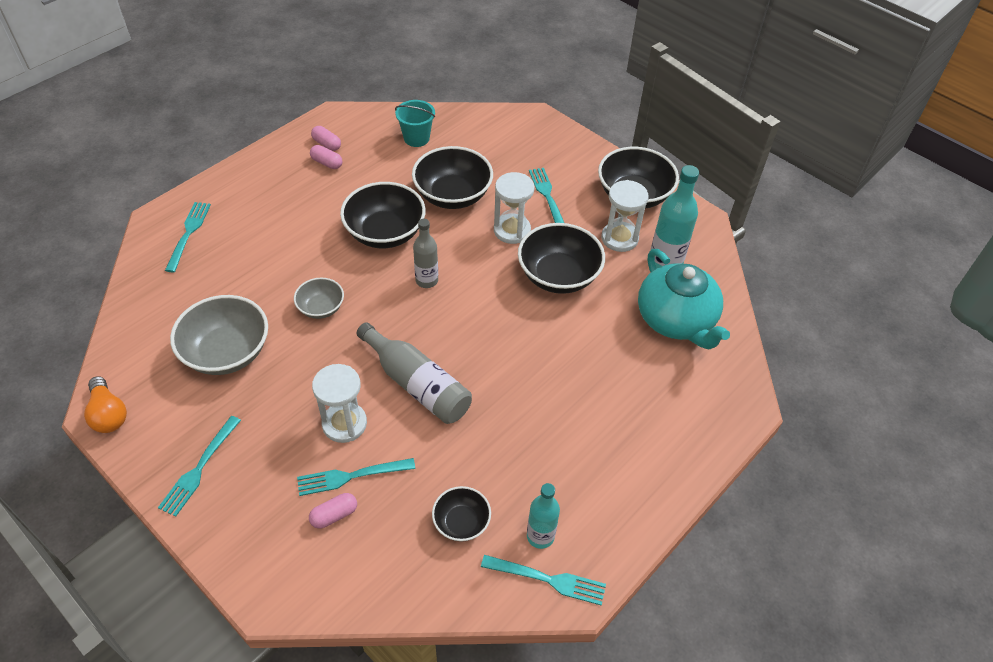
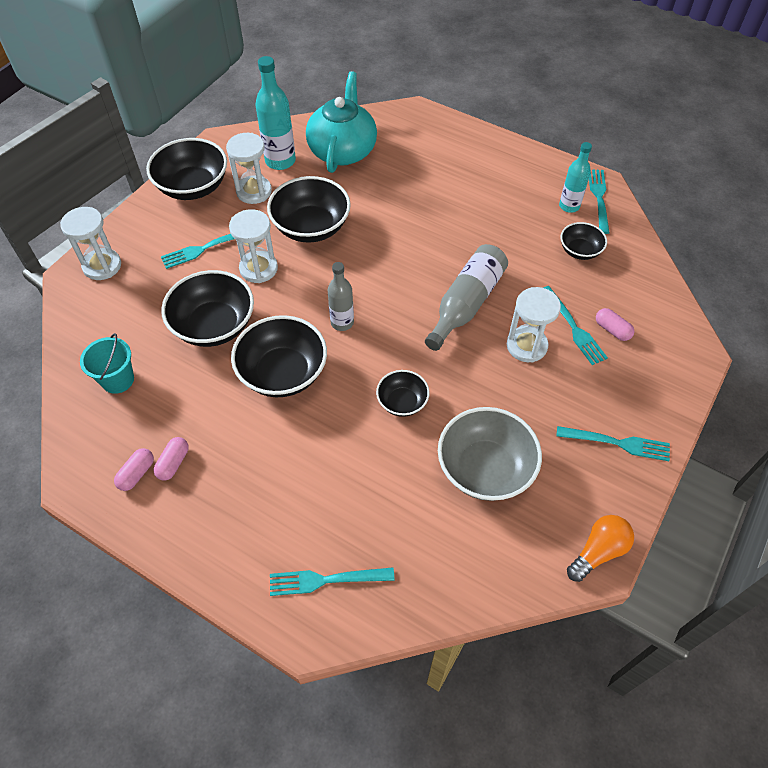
camera: 100 degrees left, 5 degrees up
grey bowl [294,278,344,319] -> black bowl [376,370,430,417]
turquoise teapot [638,249,730,349] -> turquoise teapot turned 45 degrees counterclockwise [306,71,377,173]
none -> white hourglass [60,207,121,280]

